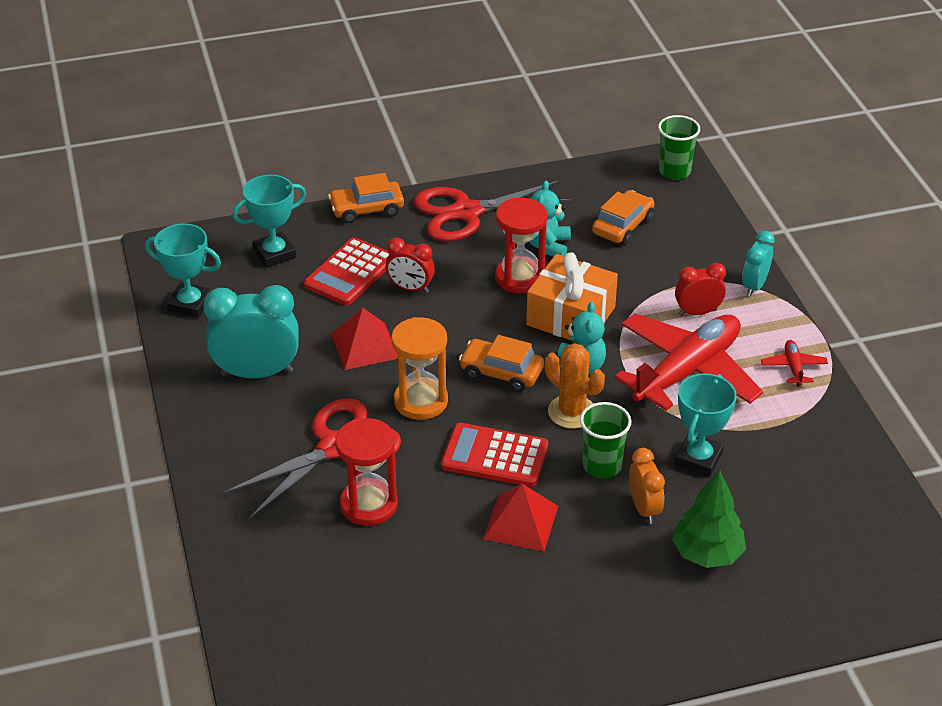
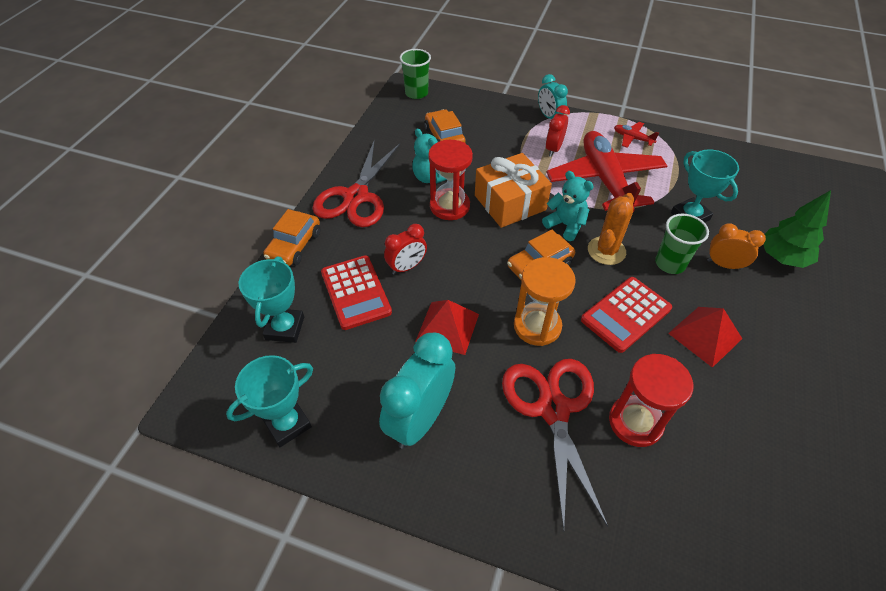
camera: 55 degrees left, 10 degrees up
orange cactus [545,343,605,429] -> orange cactus turned 45 degrees counterclockwise [588,193,634,265]

